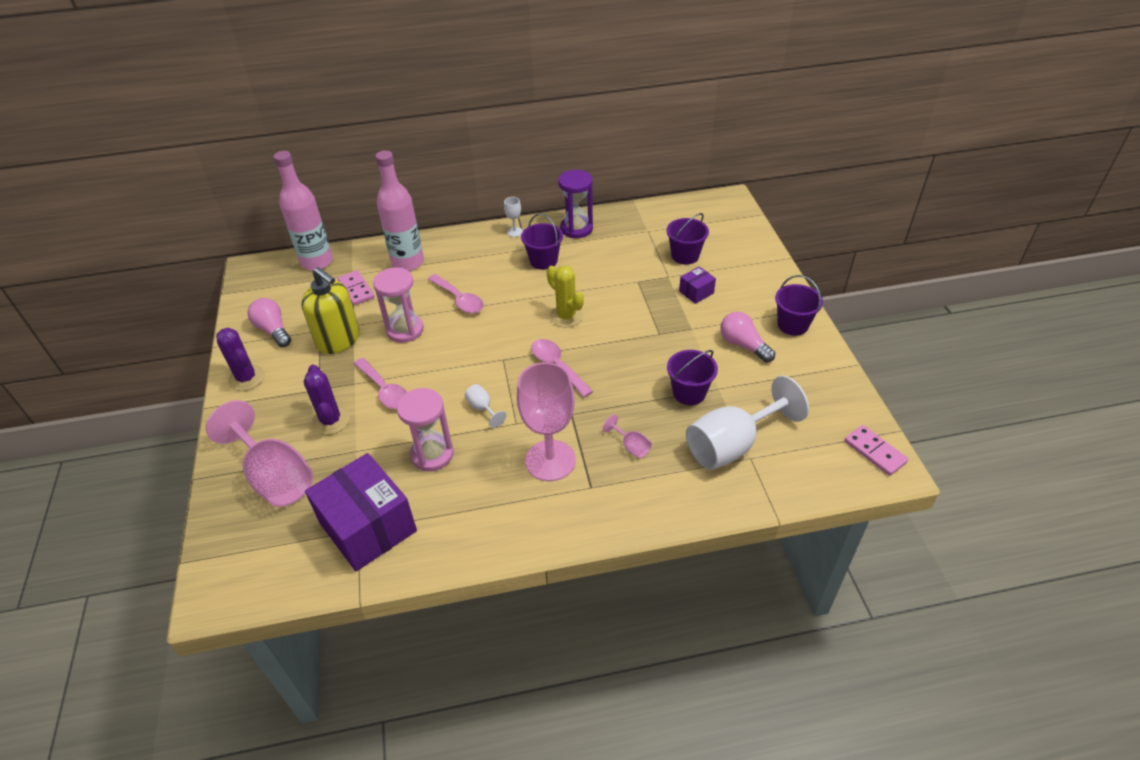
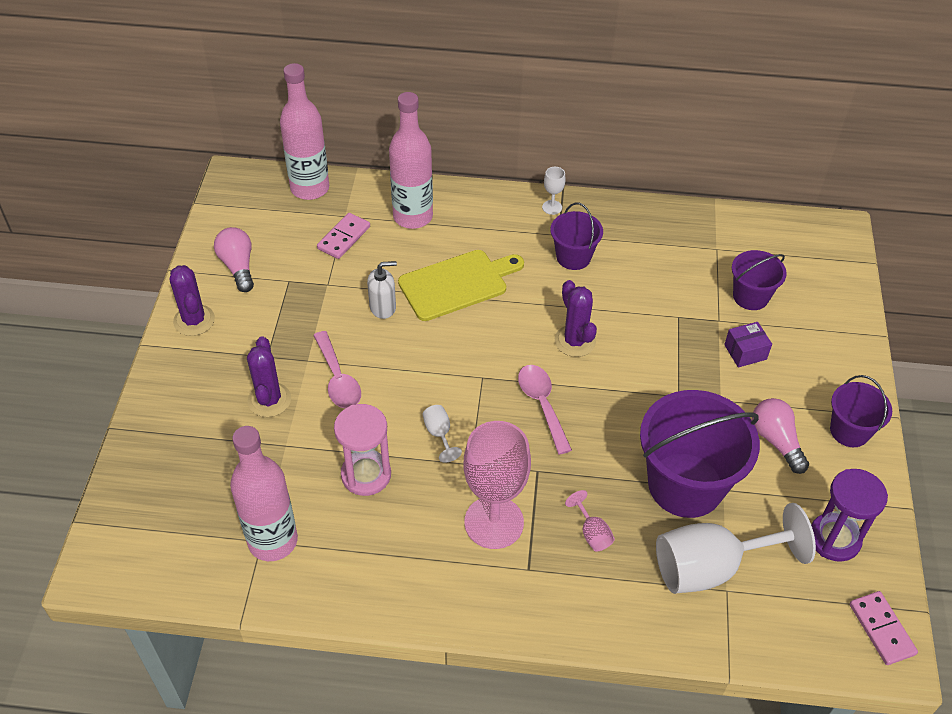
camera: 15 degrees right, 5 degrees up
pink goblet [206,400,313,507] -> none
yellow soap dispenser [301,267,360,354] -> none
purple box [305,453,417,571] -> pink bottle [230,426,298,561]
pink domino [338,270,375,306] -> pink domino turned 45 degrees clockwise [317,213,370,259]
pink hourglass [373,267,424,343] -> white soap dispenser [367,261,397,319]
pink spoon [428,274,484,313] -> yellow cutting board [398,250,524,321]
yellow cactus [547,266,584,328] -> purple cactus [555,280,597,357]
purple hourglass [558,170,593,238] -> purple hourglass moved to [811,469,888,562]
purple bucket [667,350,718,405] -> purple bucket [640,390,760,518], size x1.86

